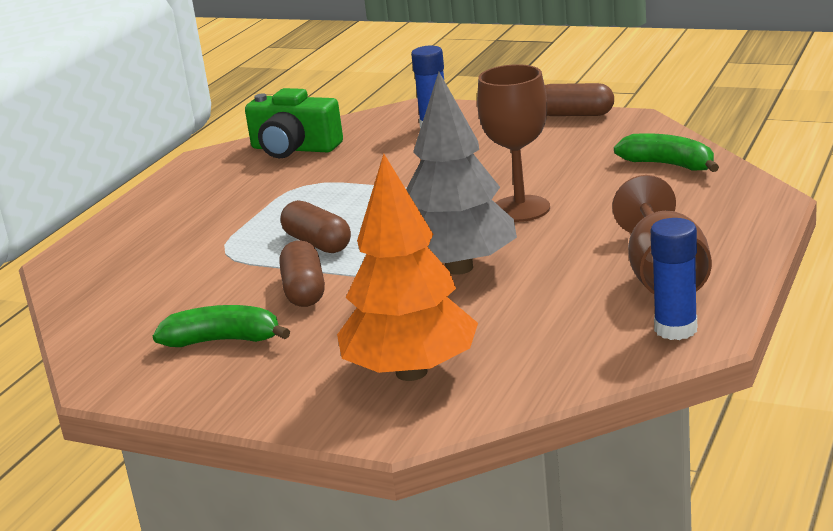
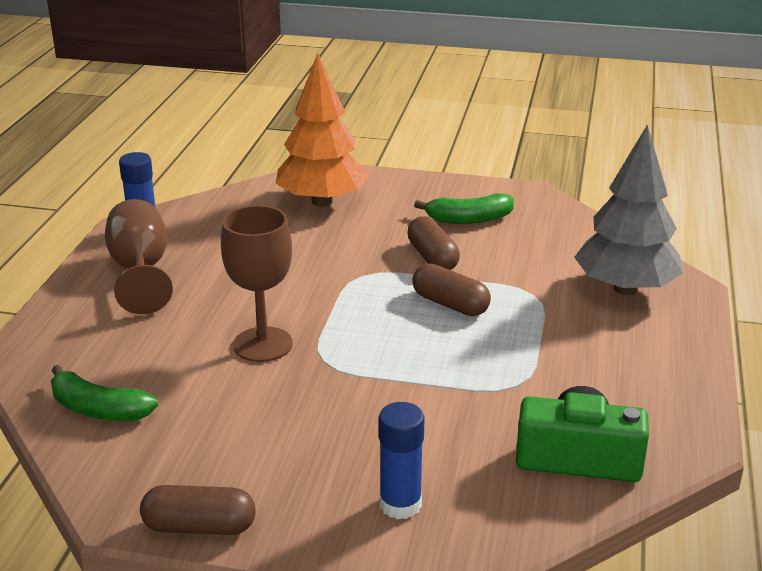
camera: 165 degrees right, 5 degrees up
grey tree [406,72,517,275] -> grey tree moved to [574,125,683,295]

